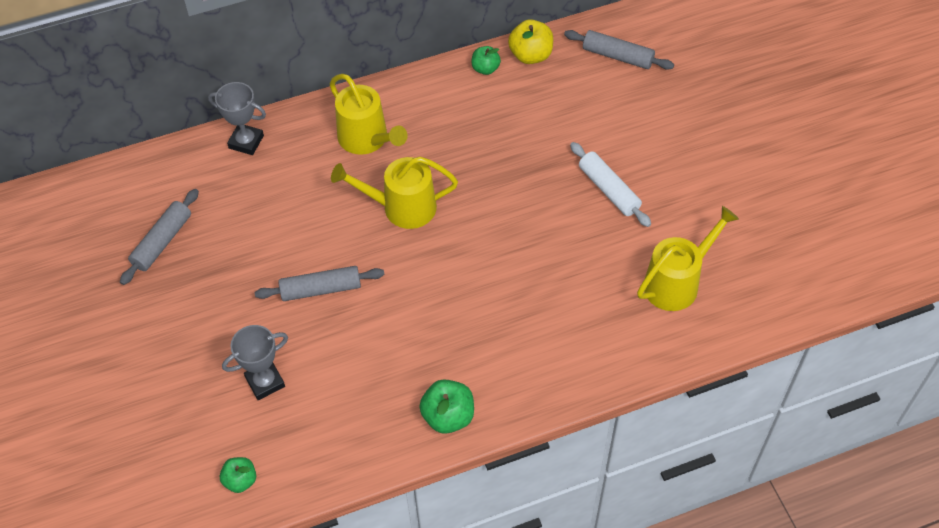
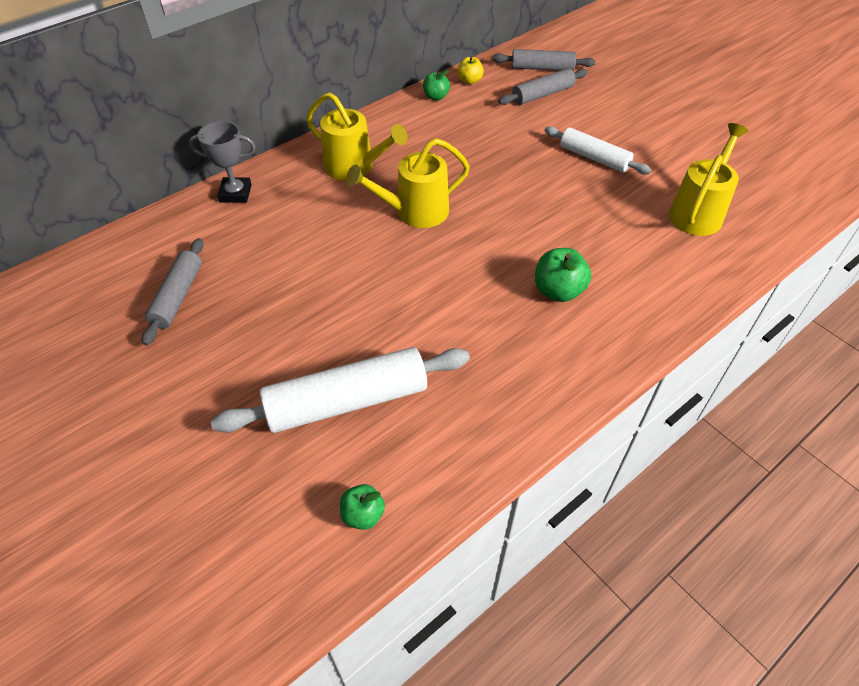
camera: 20 degrees left, 5 degrees down
grey trophy [222,325,288,400] -> white rolling pin [211,347,470,433]
grey rolling pin [255,266,384,301] -> grey rolling pin moved to [498,68,588,105]
green apple [419,379,474,434] -> green apple moved to [535,248,591,302]
yellow apple [508,19,553,64] -> yellow apple [457,57,484,84], size x0.64

